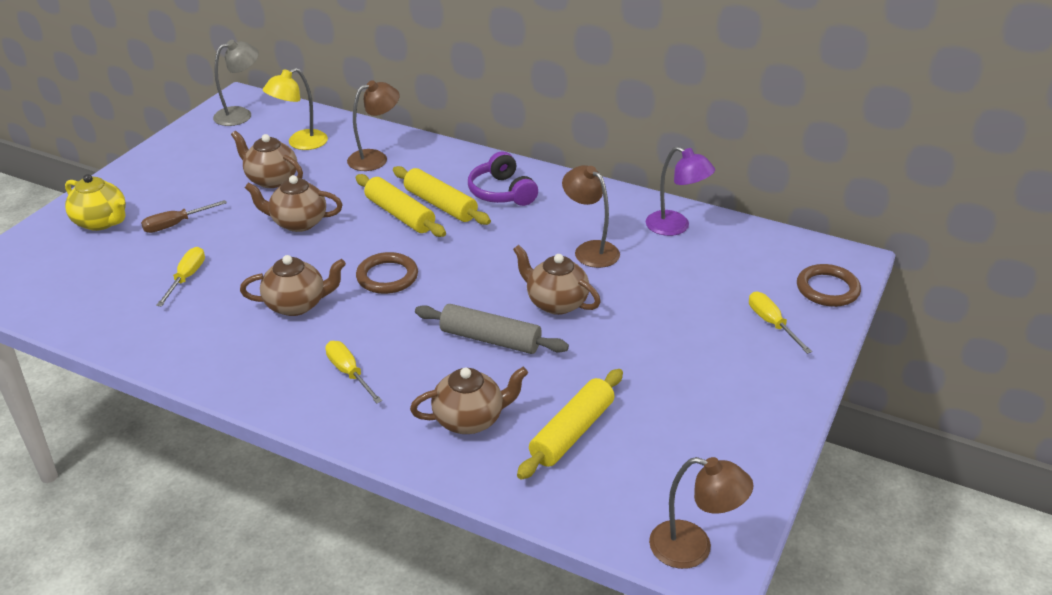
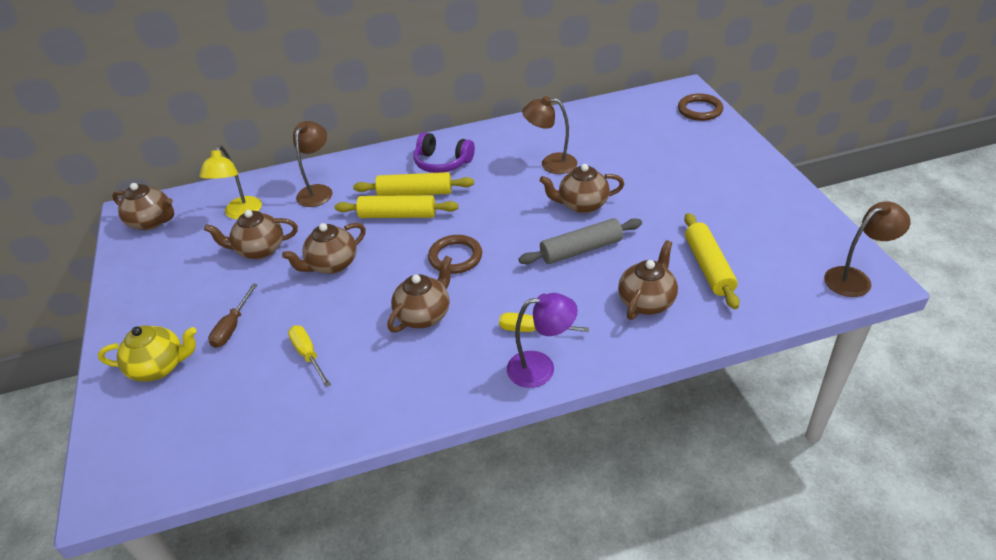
camera: 40 degrees left, 5 degrees up
grey lamp [213,40,259,126] -> brown teapot [112,183,174,230]
purple lamp [646,146,715,236] -> purple lamp moved to [507,293,578,388]
yellow screwdriver [749,292,812,354] -> none

